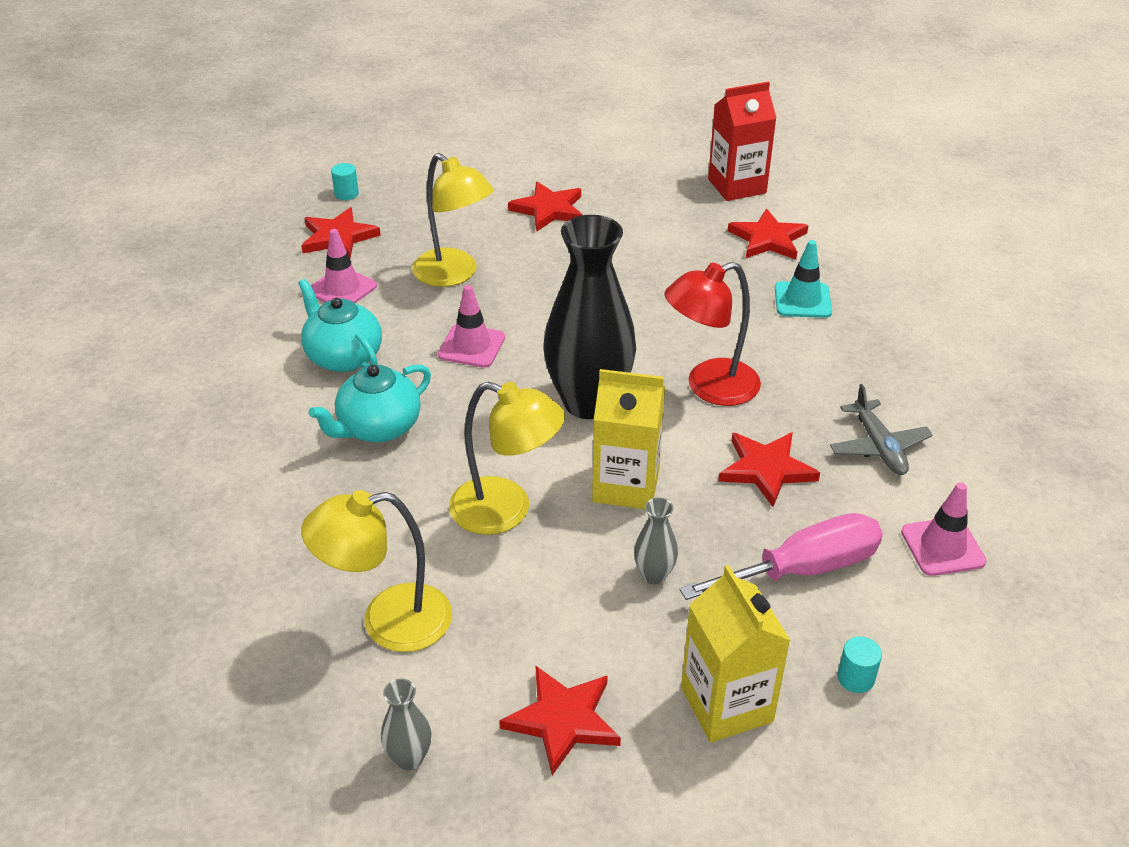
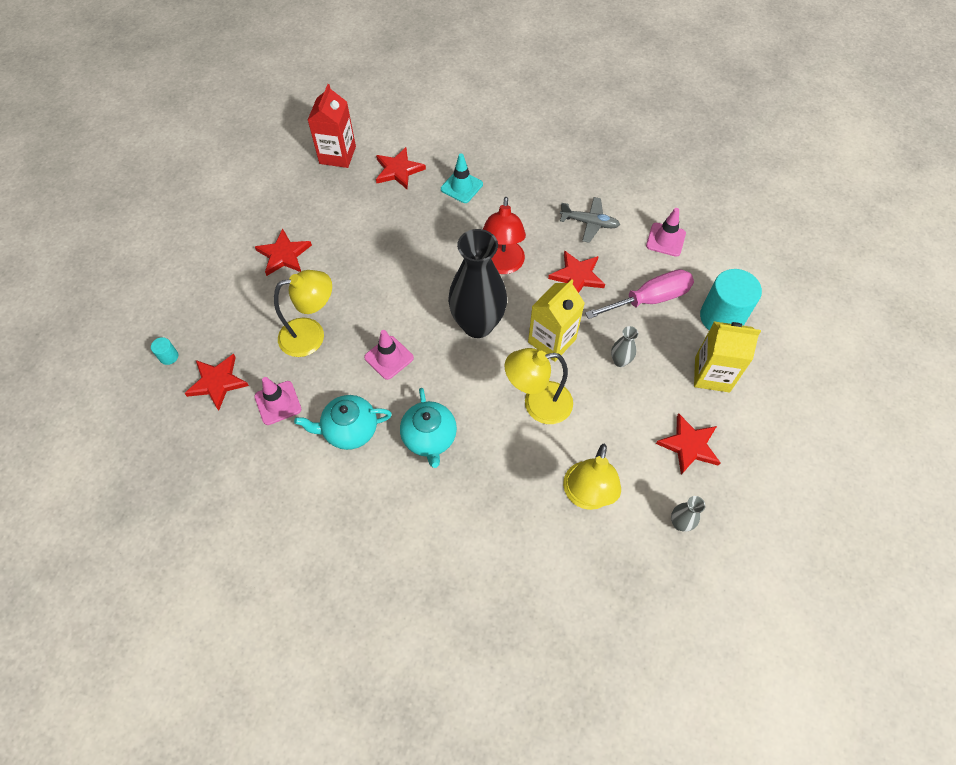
camera: 60 degrees left, 20 degrees up
yellow lamp [449,382,565,535] -> yellow lamp turned 150 degrees counterclockwise [505,348,573,424]
pink screwdriver [679,513,883,600] -> pink screwdriver turned 60 degrees clockwise [585,269,694,319]
turquoise cylinder [837,636,882,693] -> turquoise cylinder [700,269,762,330], size x2.39

